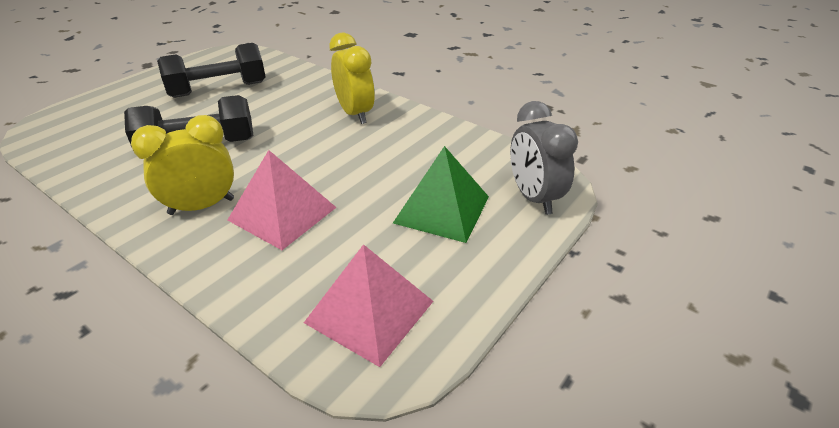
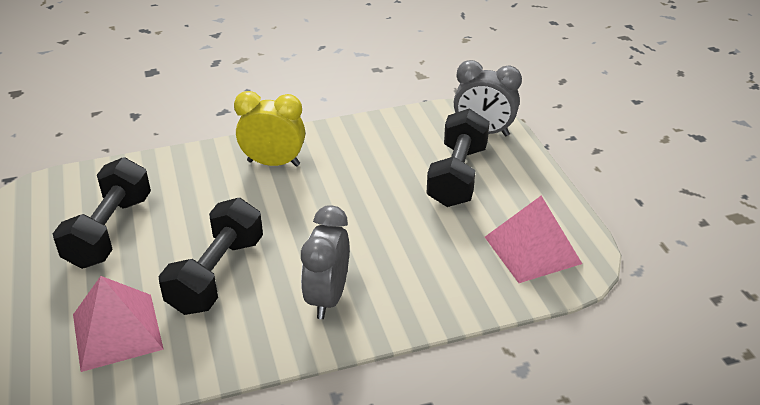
camera: 55 degrees left, 0 degrees up
yellow clock [131,115,234,215] -> grey clock [301,205,349,319]
pink pyramid [228,150,337,250] -> pink pyramid moved to [73,276,164,372]
green pyramid [393,146,489,243] -> black dumbbell [426,108,490,207]

